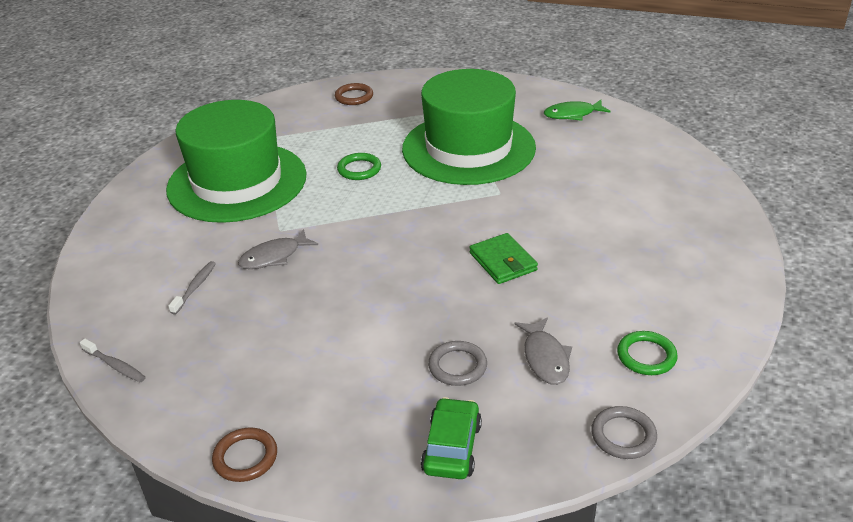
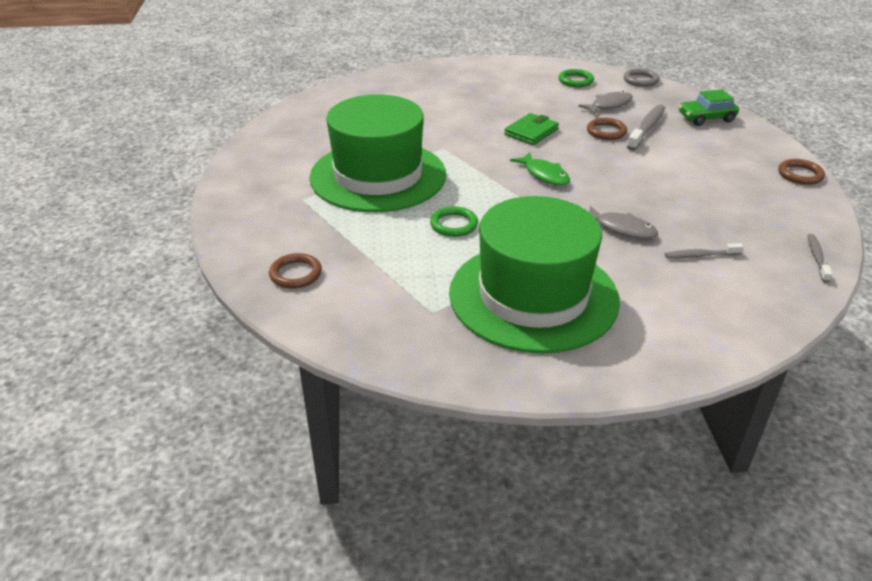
camera: 115 degrees left, 0 degrees up
grey ring [428,341,487,386] -> grey toothbrush [627,104,665,151]
green fish [544,100,611,121] -> green fish moved to [510,152,570,186]
none -> brown ring [587,118,627,140]

